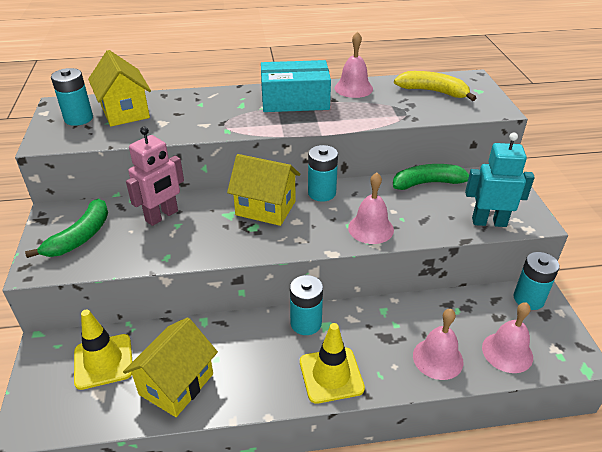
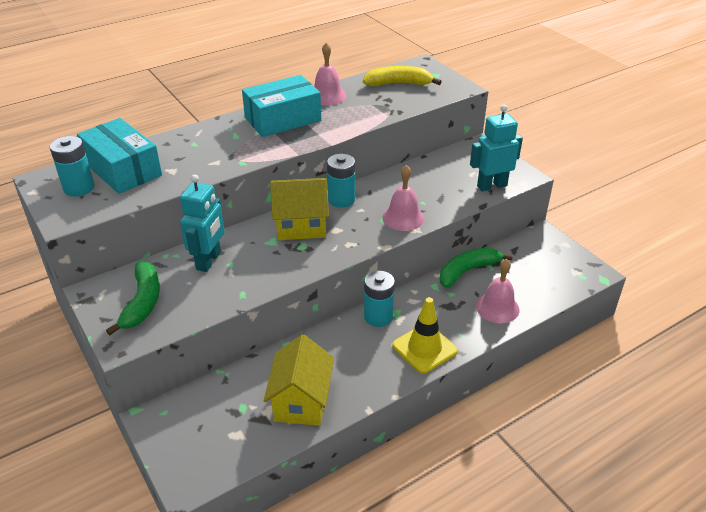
camera: 25 degrees left, 0 degrees up
yellow traffic cone [74,309,132,390] -> none
yellow house [88,50,151,127] -> turquoise box [77,118,162,194]
pink robot [126,127,184,226] -> turquoise robot [180,174,224,272]
green banana [393,164,469,190] -> green banana moved to [440,248,513,288]
pink bell [482,302,533,373] -> none
turquoise battery [514,252,560,310] -> none

